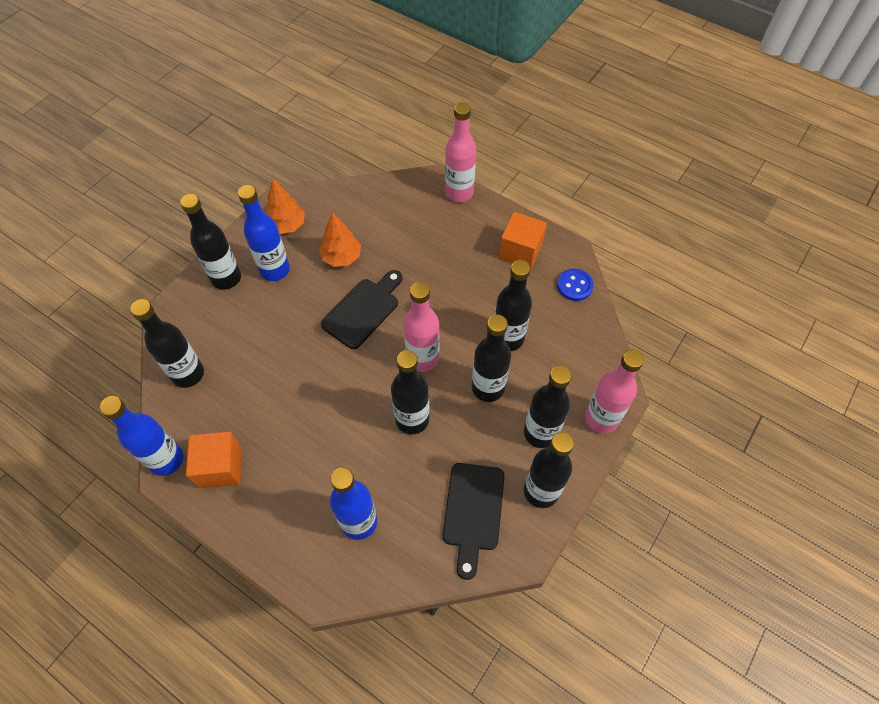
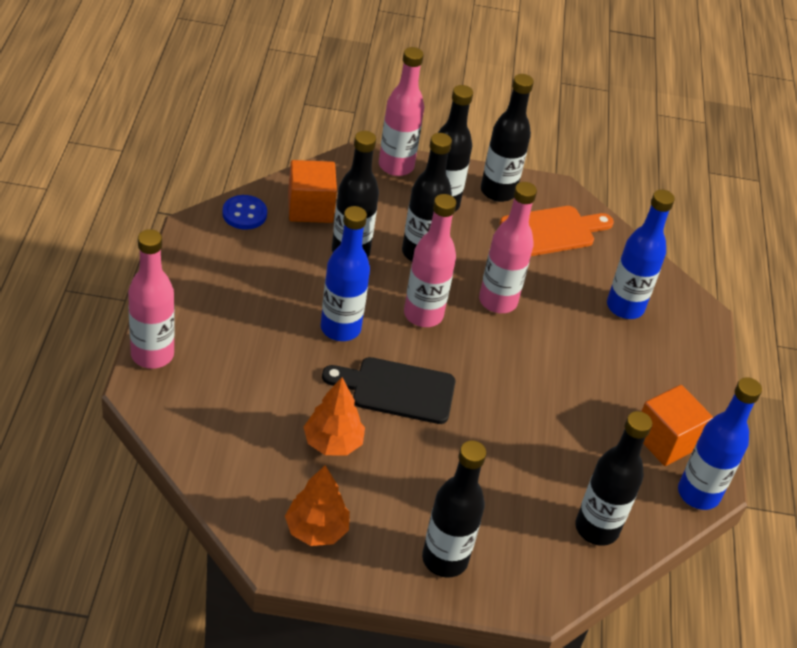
camera: 125 degrees left, 15 degrees down
blue bottle [238,185,290,281] -> blue bottle moved to [320,206,370,341]
black bottle [391,350,429,434] -> pink bottle [479,182,537,313]
black cutting board [443,463,505,580] -> orange cutting board [500,206,614,256]
orange cube [499,212,547,269] -> orange cube moved to [288,160,337,223]

